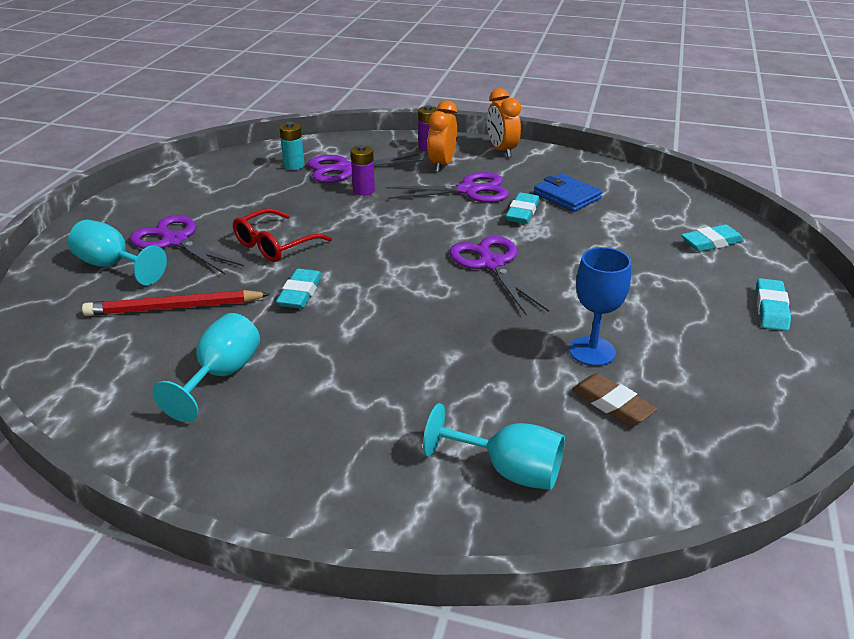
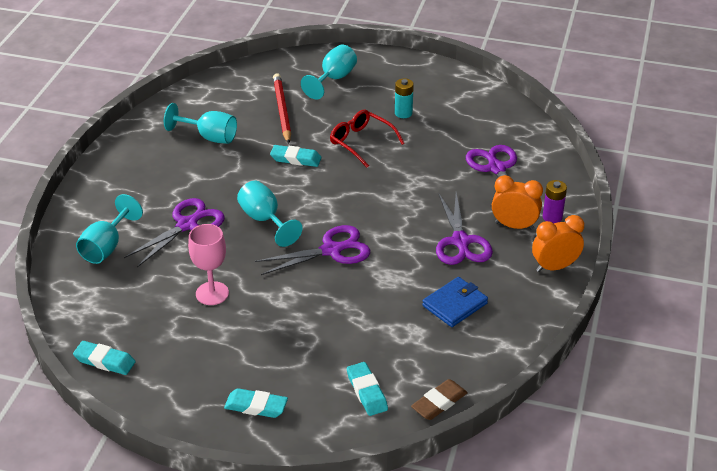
camera: 90 degrees right, 5 degrees up
purple scissors [130,215,244,274] -> purple scissors moved to [124,198,225,267]
turquoise battery [279,122,305,170] -> turquoise battery moved to [395,78,414,118]
purple battery [351,145,375,196] -> none
turquoise eraser [506,193,540,224] -> turquoise eraser moved to [73,341,136,375]
blue goblet [569,247,631,366] -> pink goblet [188,224,229,305]
brown eraser [572,373,658,426] -> brown eraser moved to [411,379,468,420]
none -> turquoise goblet [237,181,303,247]

